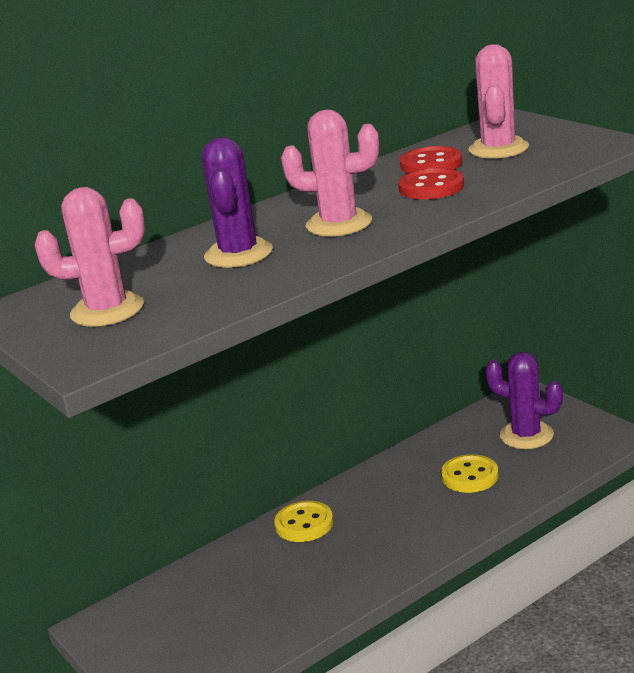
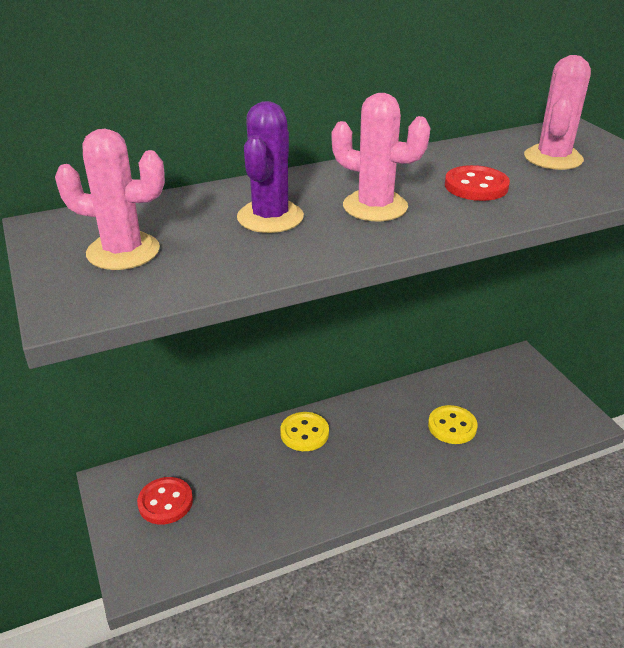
camera: 10 degrees right, 10 degrees up
red button [400,146,462,173] -> red button moved to [137,477,193,524]
purple cactus [485,352,563,449] -> none

